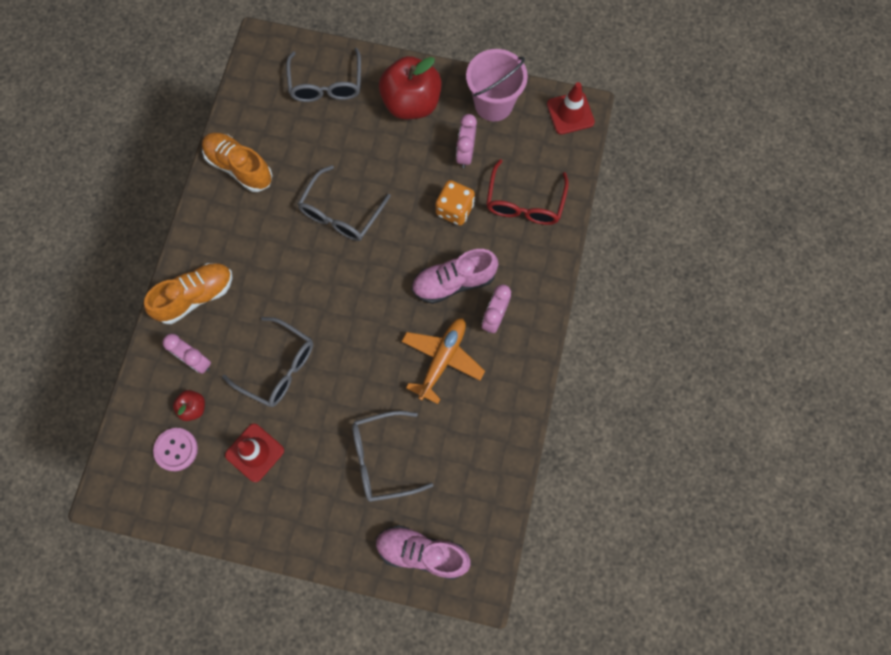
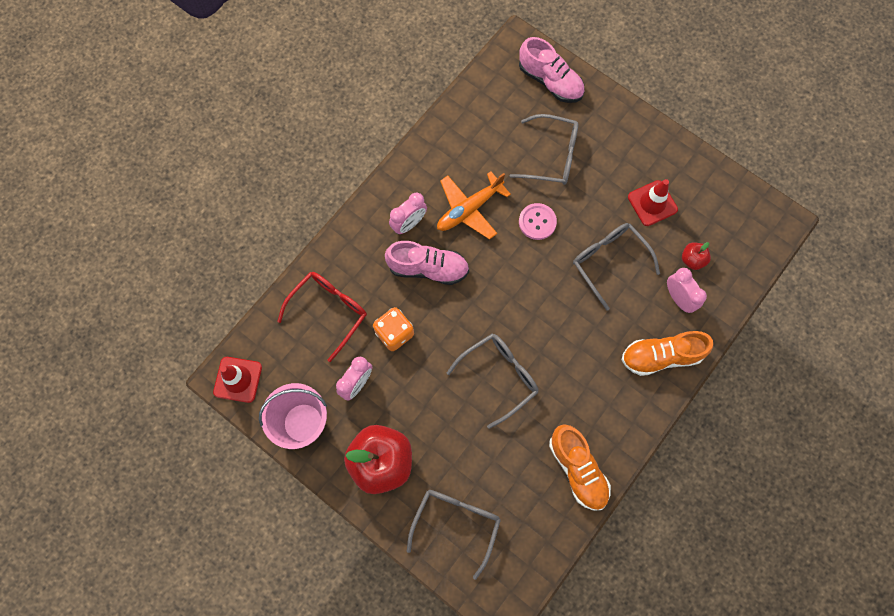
camera: 155 degrees left, 0 degrees up
pink button [153,428,198,471] -> pink button moved to [519,203,557,240]

